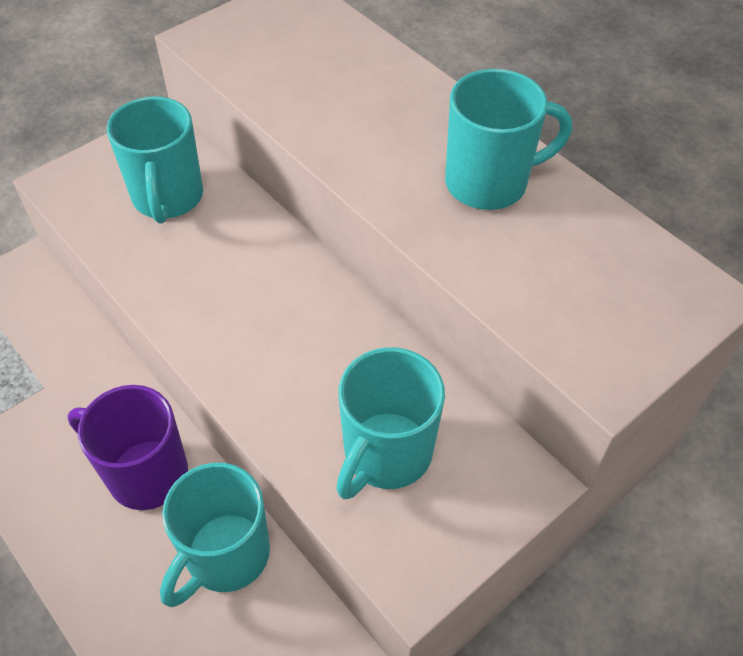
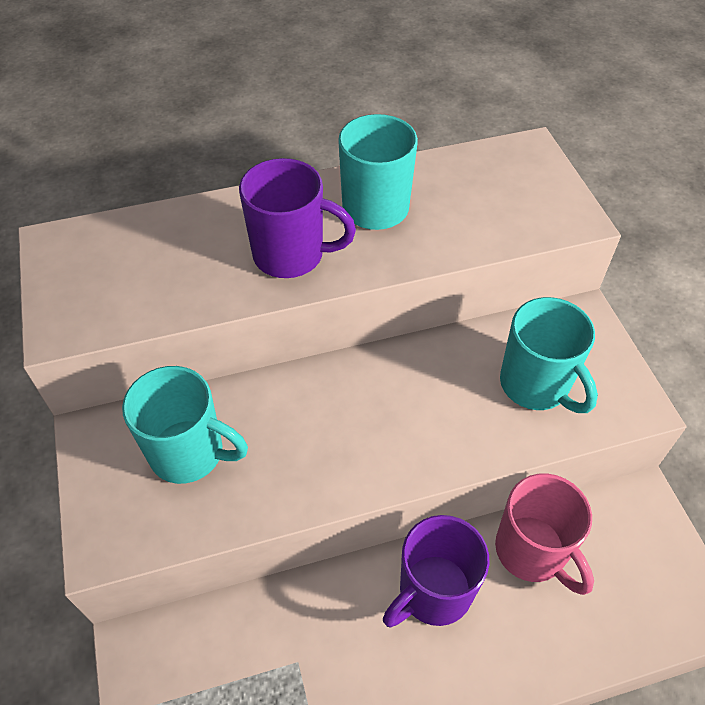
camera: 65 degrees left, 0 degrees up
turquoise mug [160,463,270,607] -> pink mug [495,473,594,595]
none -> purple mug [239,158,356,278]

